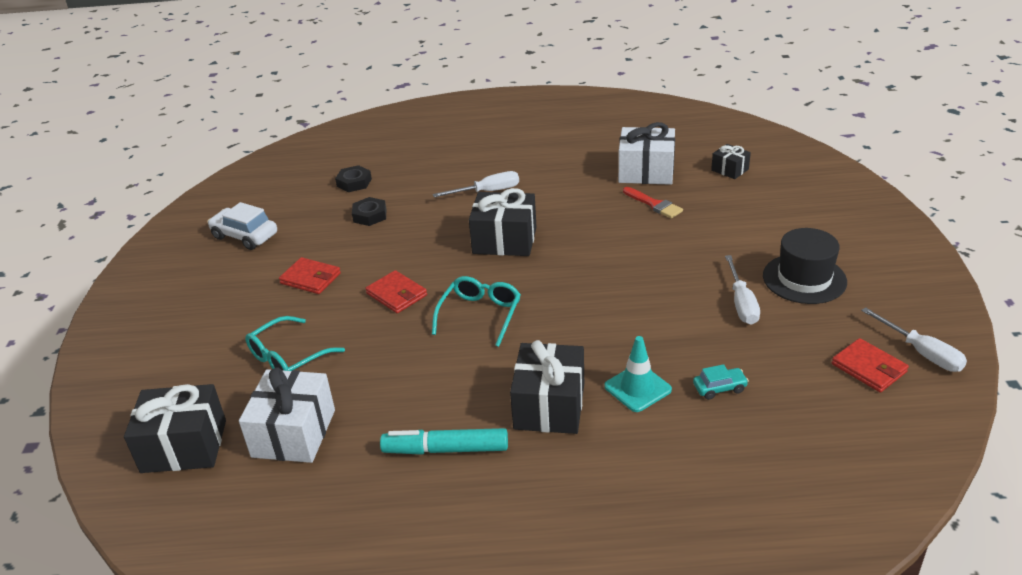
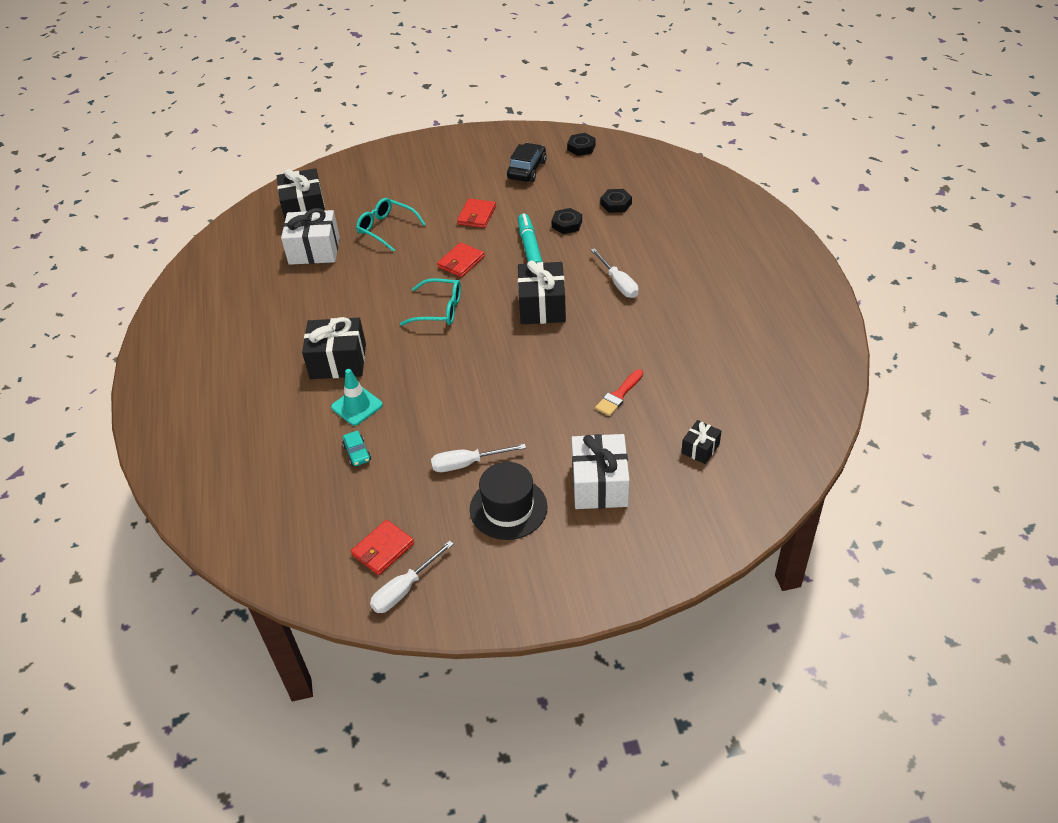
camera: 80 degrees right, 10 degrees up
white car [207,202,277,250] -> black car [507,143,547,182]
turquoise marker [380,428,508,455] -> turquoise marker moved to [518,213,542,263]
white gift [618,122,675,185] -> white gift moved to [572,434,630,509]
none -> black nut [567,133,596,156]

